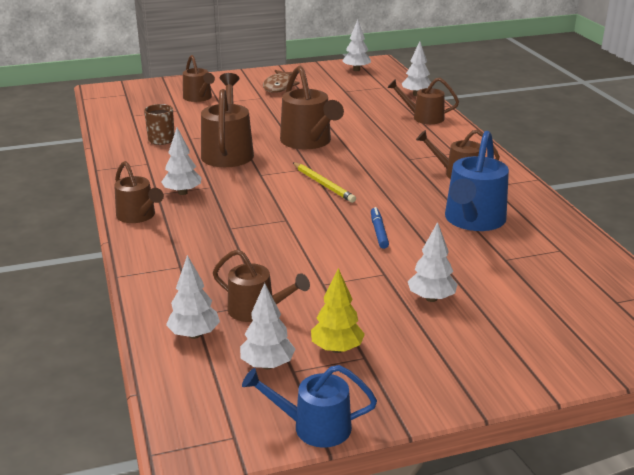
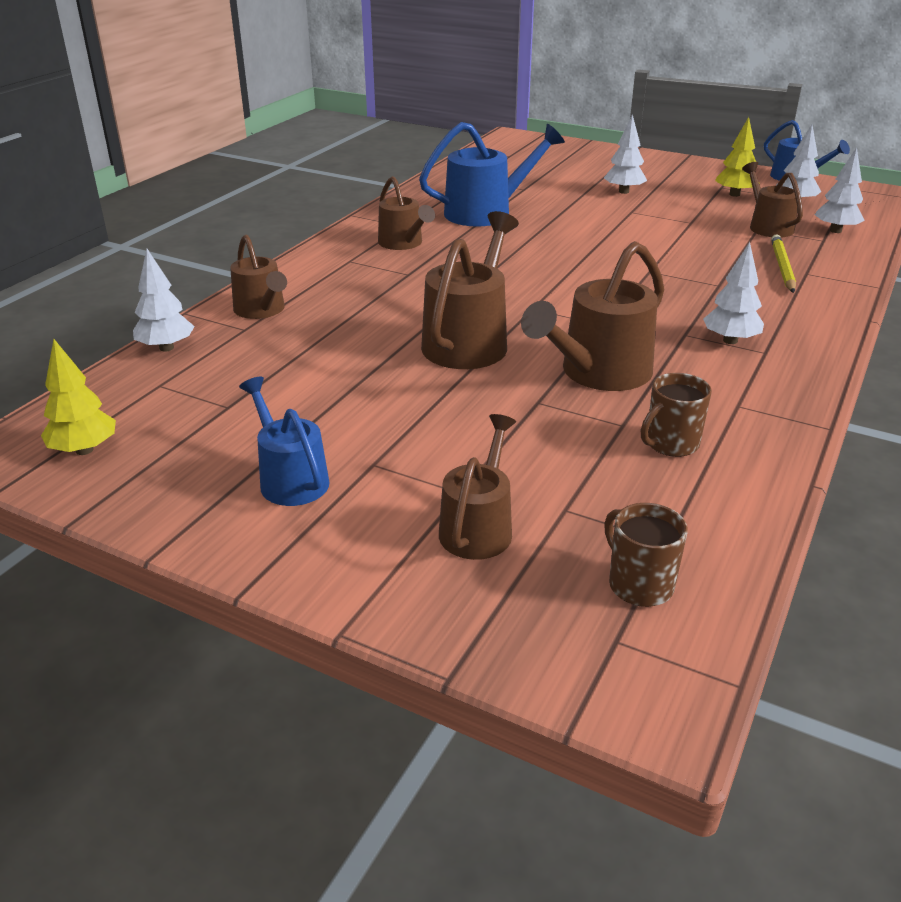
camera: 135 degrees left, 5 degrees up
brown watering can [114,161,164,223] -> none
brown fish [263,70,300,93] -> blue watering can [239,377,330,506]
yellow pencil [293,162,356,203] -> yellow pencil moved to [771,234,796,293]
white tree [342,20,371,71] -> yellow tree [41,339,116,455]
blue marker [371,207,389,249] -> none
none -> brown mug [604,503,688,607]

